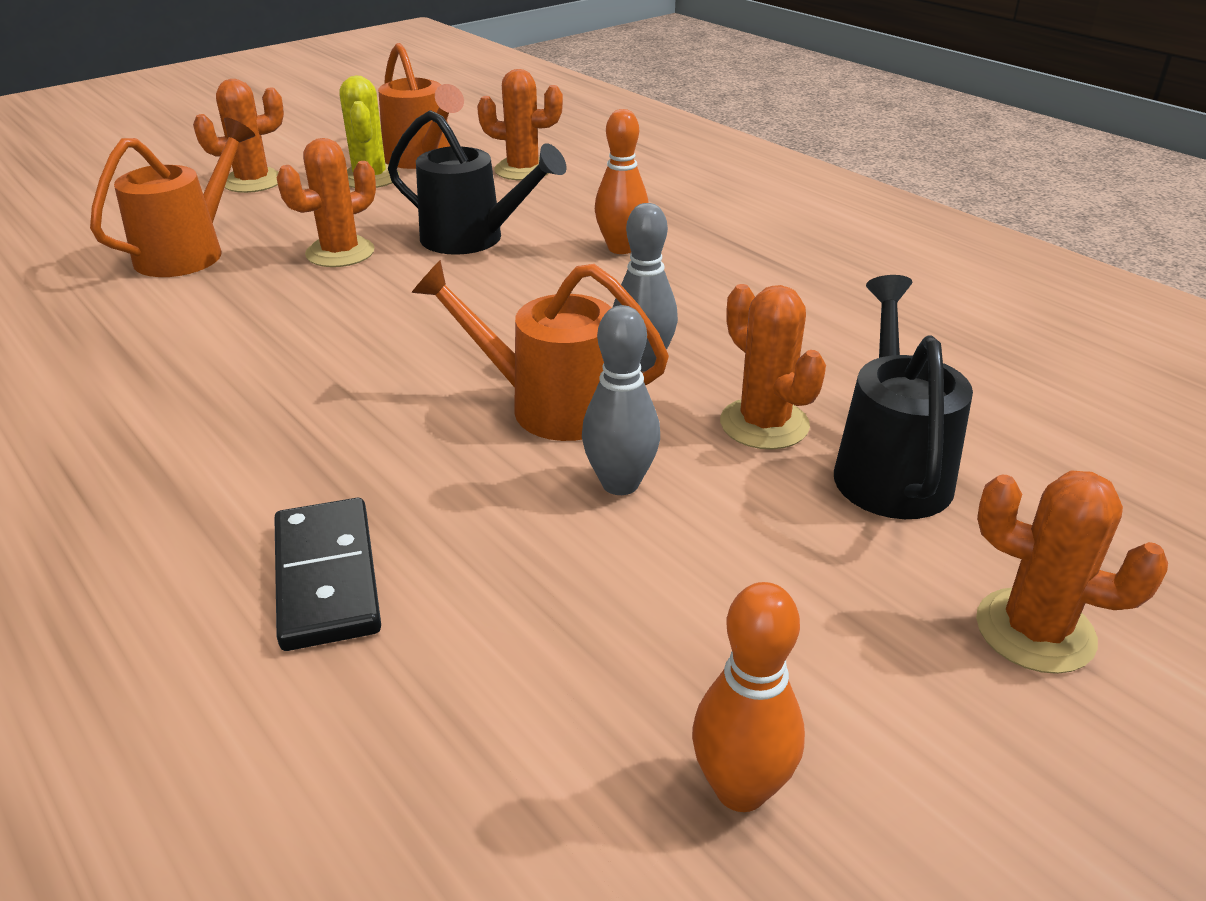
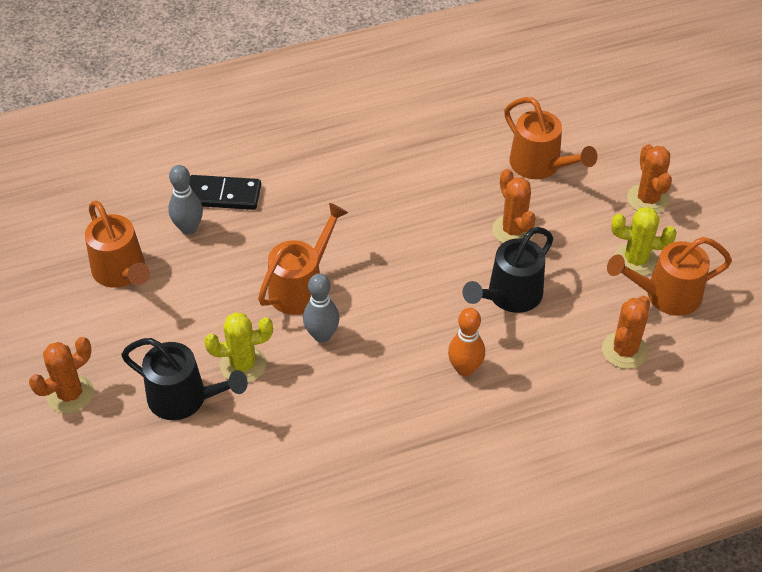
camera: 110 degrees right, 15 degrees up
grey bowling pin [582,305,660,495] -> grey bowling pin moved to [168,165,203,234]
orange bowling pin [692,582,805,812] -> none
orange cactus [720,284,826,449] -> yellow cactus [204,312,273,383]
none -> orange watering can [85,200,150,288]

